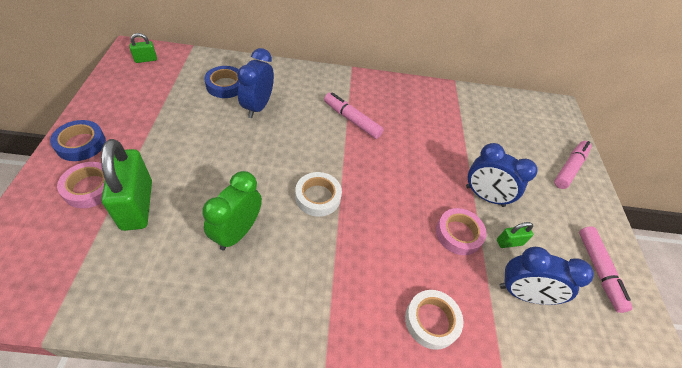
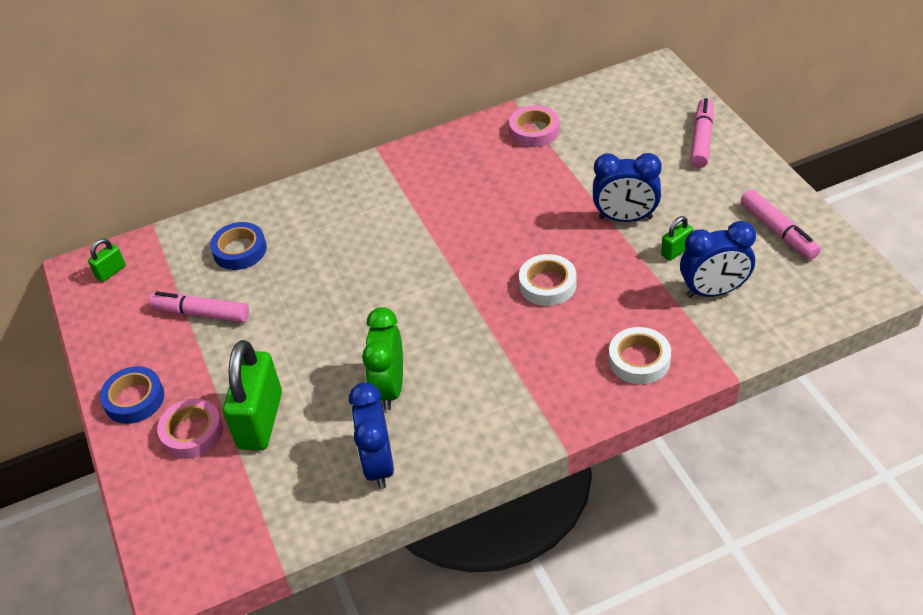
camera: 15 degrees left, 5 degrees down
green padlock [101,139,152,231] -> green padlock turned 45 degrees clockwise [223,340,282,450]
blue clock [237,48,274,118] -> blue clock moved to [349,382,394,489]
white tape [295,172,342,217] -> white tape moved to [519,254,576,306]
pink marker [324,92,384,139] -> pink marker moved to [149,291,249,323]
pink tape [436,208,486,255] -> pink tape moved to [509,105,560,147]

